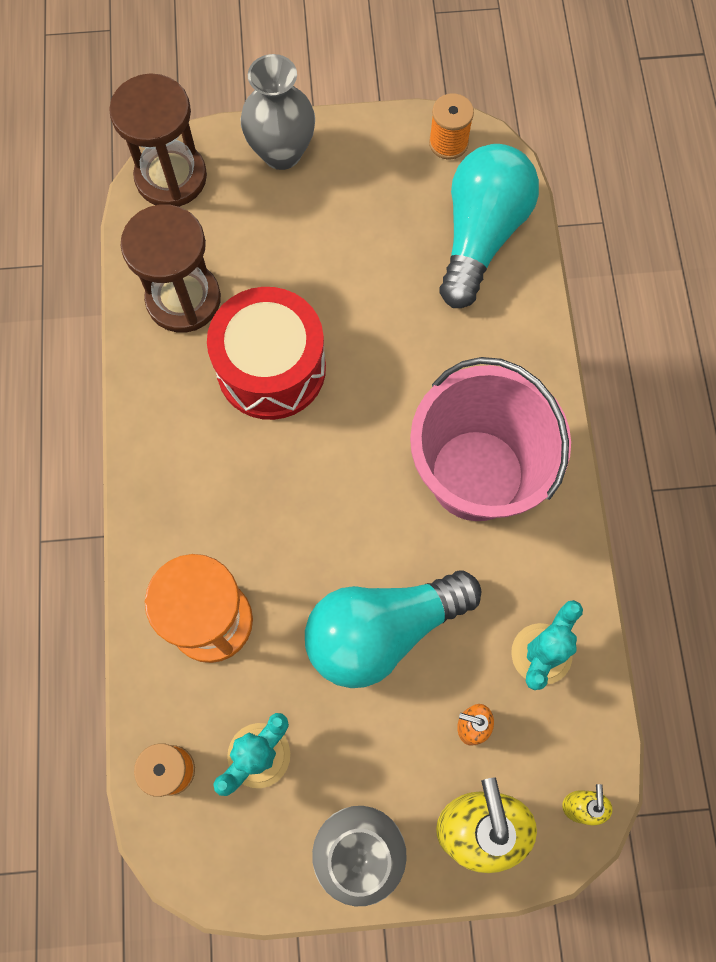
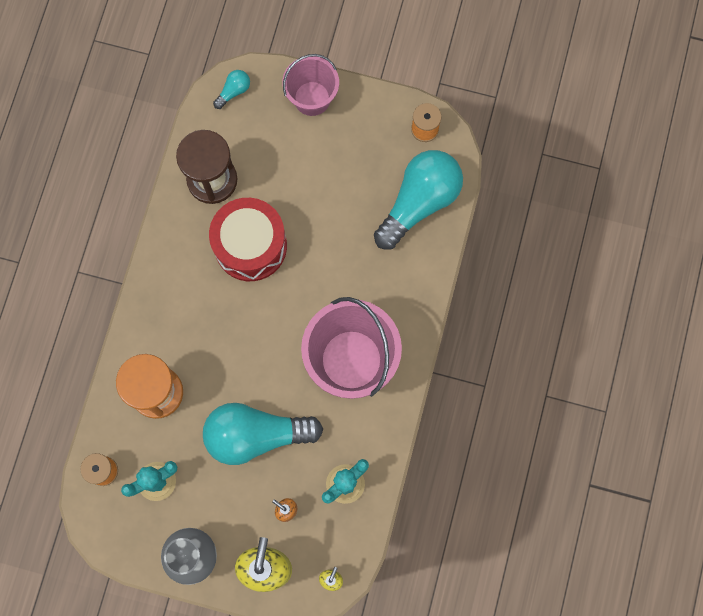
camera: 20 degrees right, 5 degrees up
brown hourglass [109,73,207,207] -> turquoise light bulb [213,70,250,109]
grey vase [240,54,315,170] -> pink bucket [282,54,339,116]

